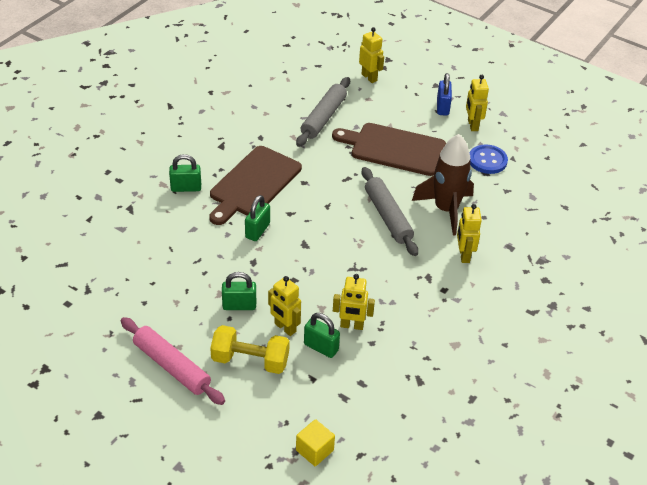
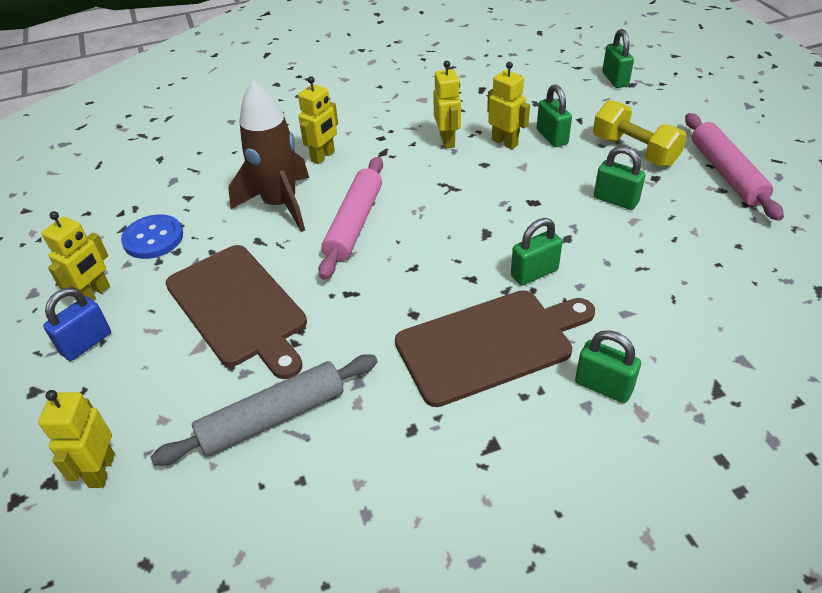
camera: 140 degrees left, 0 degrees up
yellow robot [268,276,301,336] -> yellow robot moved to [433,61,461,149]
yellow cube [296,419,335,466] -> green padlock [602,29,634,88]
grey rolling pin [362,167,418,256] -> pink rolling pin [318,157,383,280]

